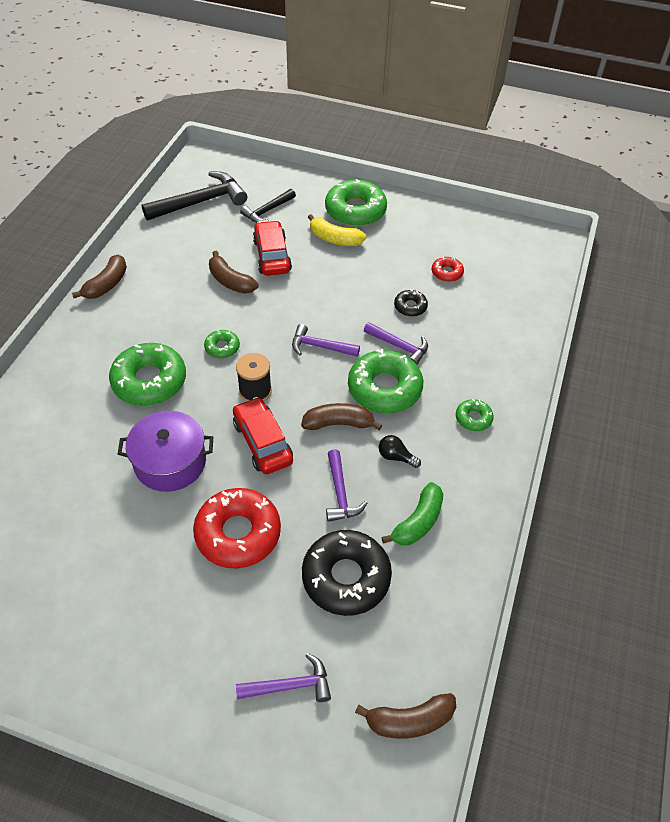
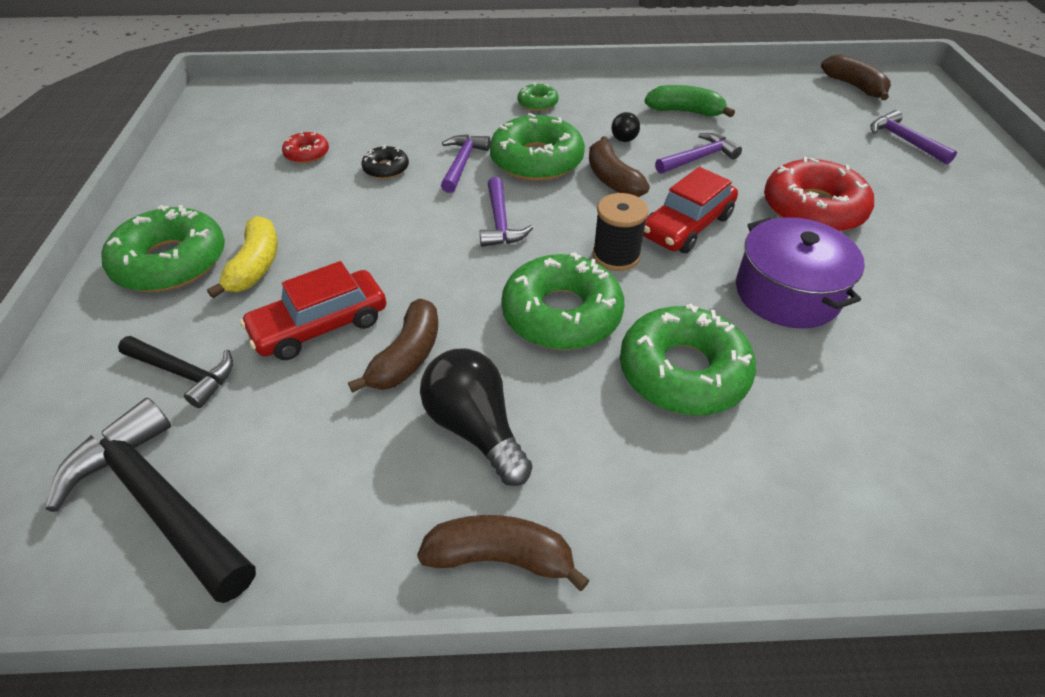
camera: 110 degrees left, 5 degrees down
green donut [204,330,240,358] -> green donut [501,252,624,350], size x2.05
black donut [302,530,392,616] -> none
none -> black light bulb [420,349,532,486]

